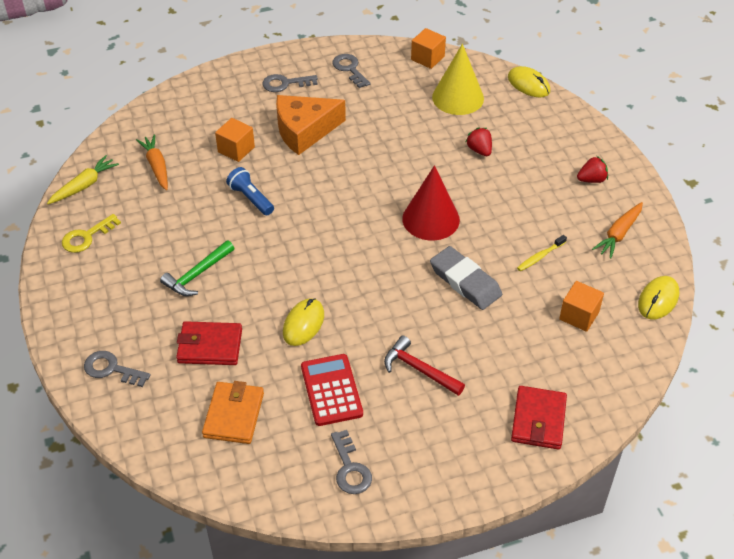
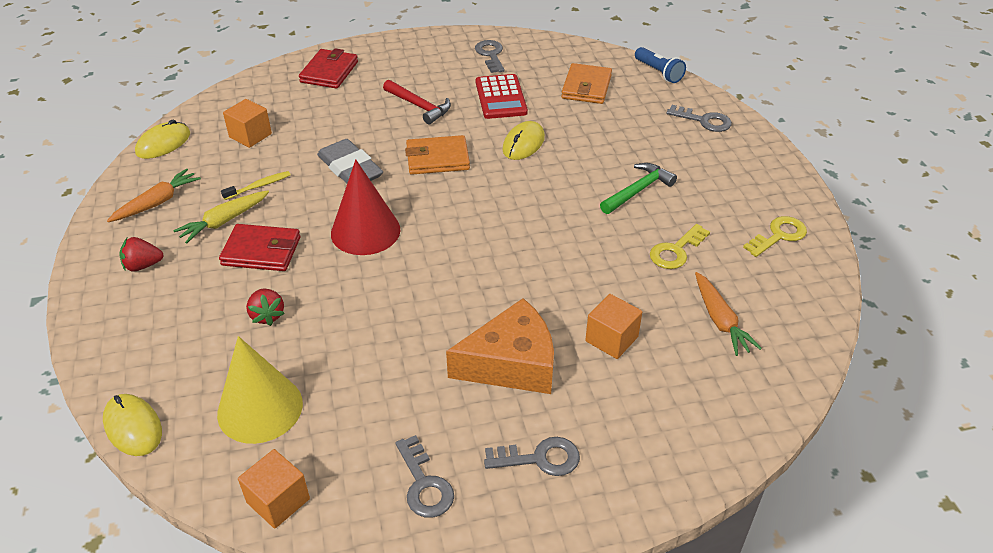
camera: 175 degrees left, 5 degrees down
yellow carrot [47,155,119,204] -> yellow carrot moved to [173,191,269,244]
red wallet [176,321,242,365] -> red wallet moved to [219,224,301,271]
blue flashlight [226,167,274,215] -> blue flashlight moved to [635,47,686,83]
none -> orange wallet [405,135,470,175]
none -> yellow key [650,224,710,269]

